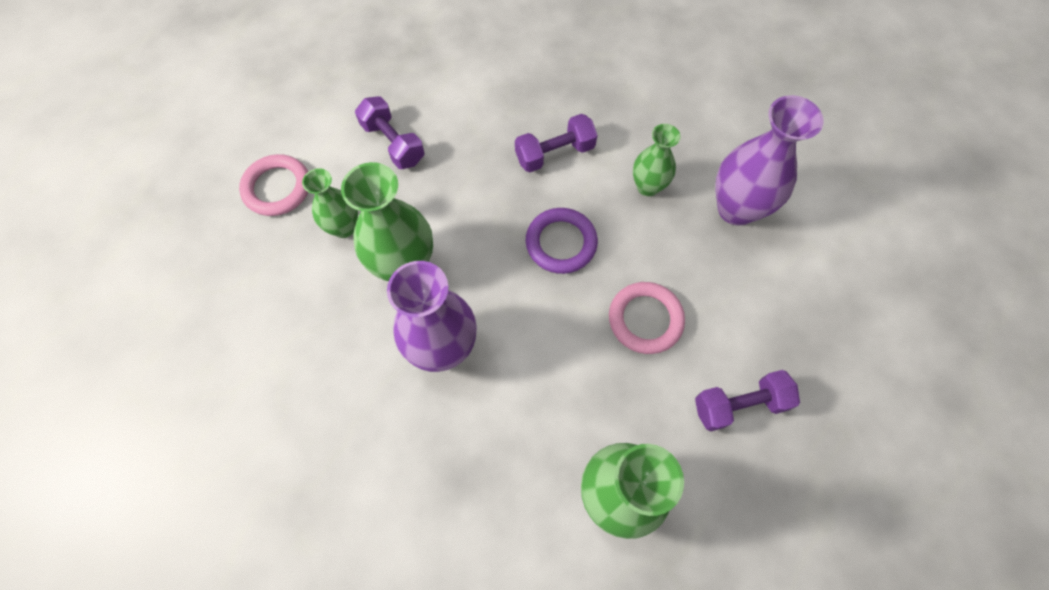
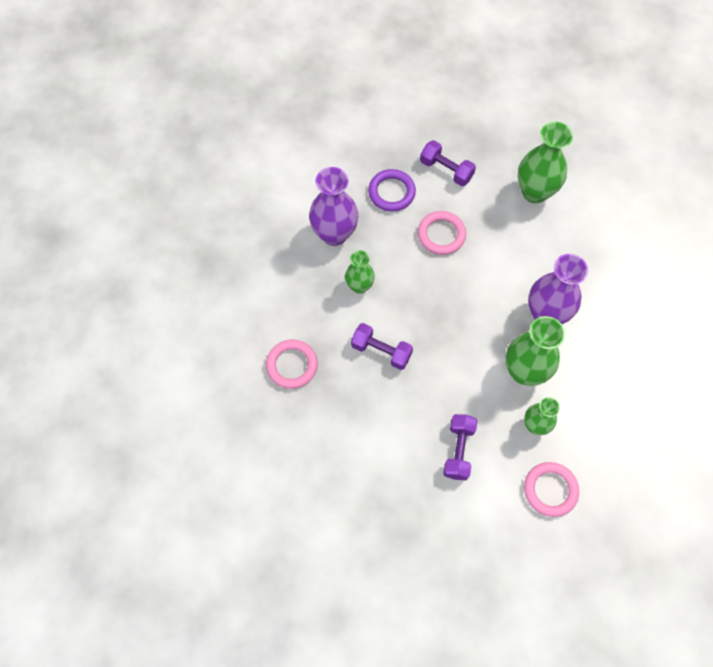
camera: 130 degrees left, 0 degrees up
purple ring [526,208,598,274] -> purple ring moved to [368,169,416,212]
none -> pink ring [266,340,318,389]

